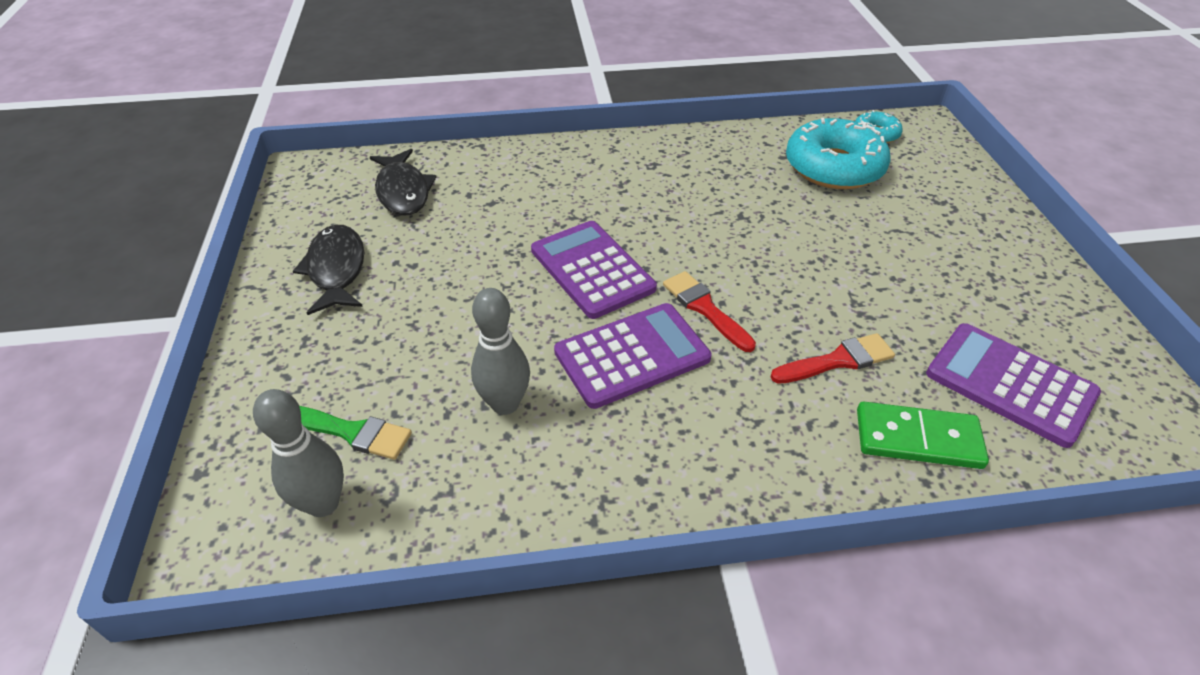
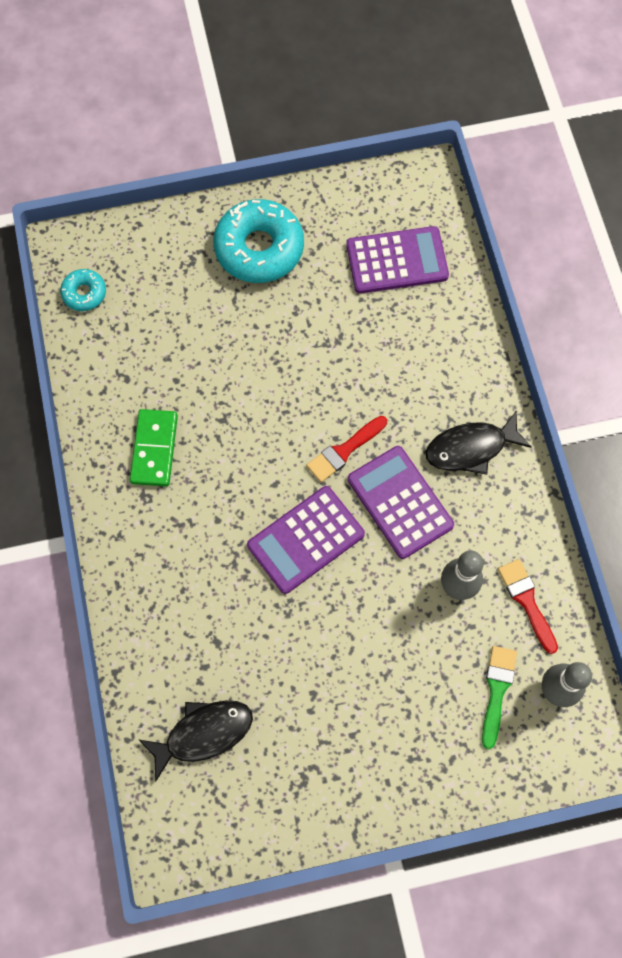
camera: 95 degrees left, 25 degrees up
black fish [293,225,364,315] -> black fish moved to [426,410,531,475]
red brush [770,333,895,384] -> red brush moved to [498,559,558,654]
turquoise donut [786,118,891,189] -> turquoise donut moved to [213,199,304,283]
green domino [857,401,989,469] -> green domino moved to [130,409,178,487]
purple calculator [926,323,1101,448] -> purple calculator turned 135 degrees counterclockwise [346,226,449,294]

